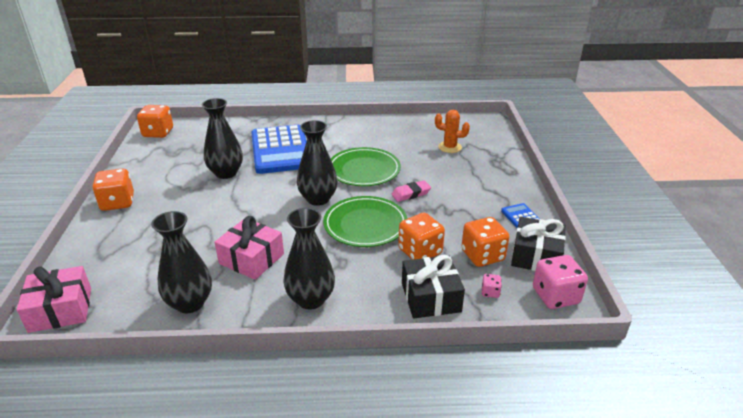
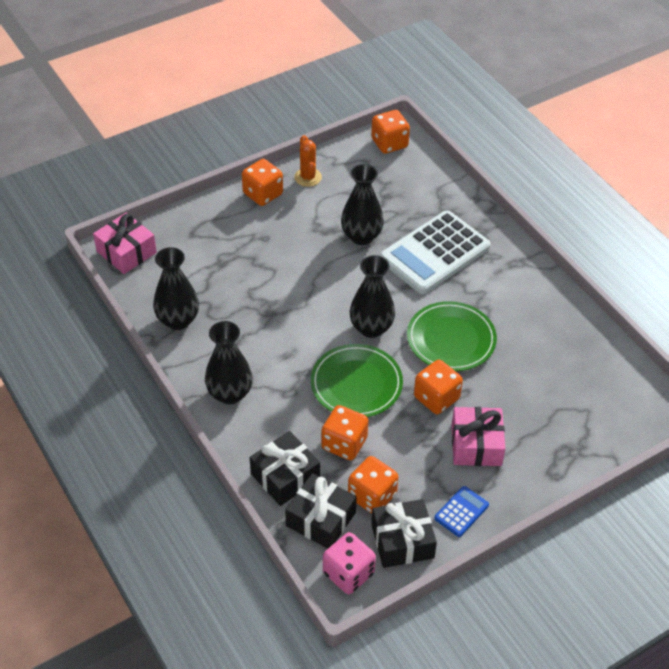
camera: 60 degrees right, 15 degrees up
pink gift [215,216,284,280] -> pink gift moved to [452,407,505,466]
blue calculator [251,125,306,174] -> white calculator [380,211,491,294]
pink eraser [392,180,431,202] -> orange dice [414,360,463,414]
orange cactus [435,110,470,153] -> orange cactus moved to [294,135,322,187]
pink dice [482,274,502,298] -> black gift [285,473,357,548]

